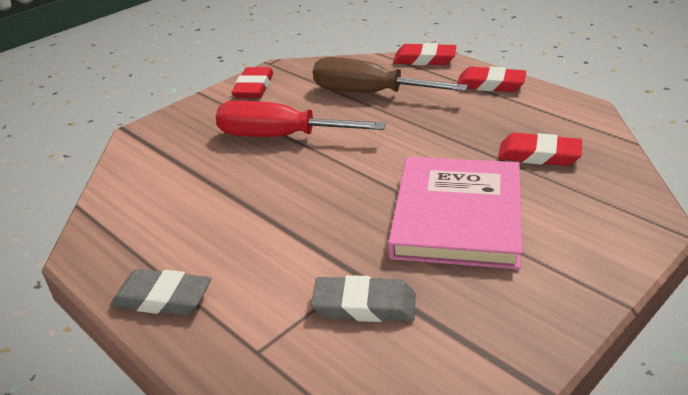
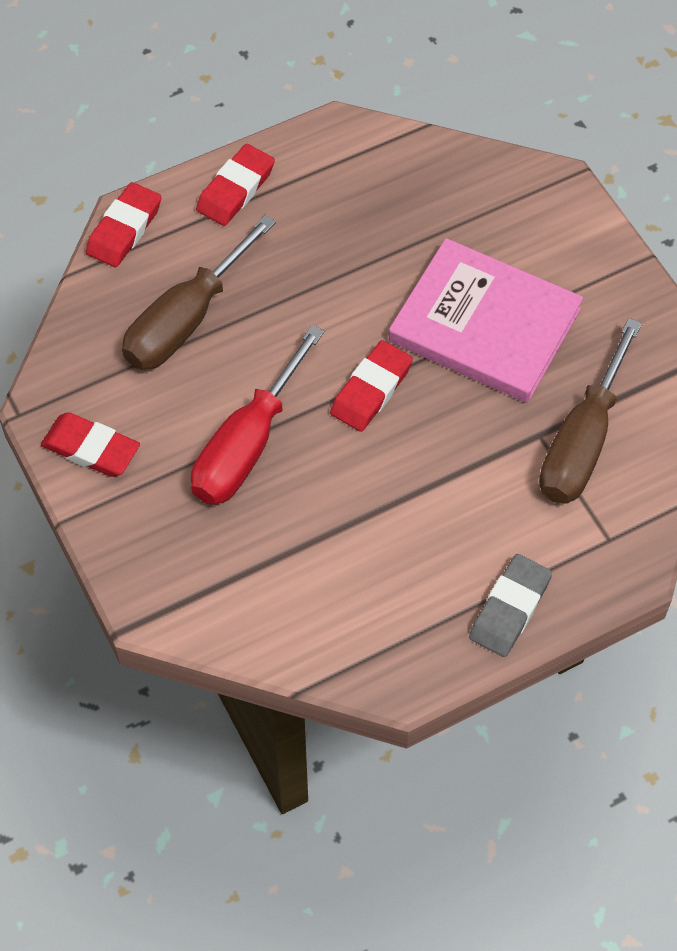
camera: 75 degrees left, 25 degrees up
grey eraser [311,275,415,322] -> brown screwdriver [539,318,642,503]
red eraser [498,133,582,166] -> red eraser moved to [330,340,413,432]

